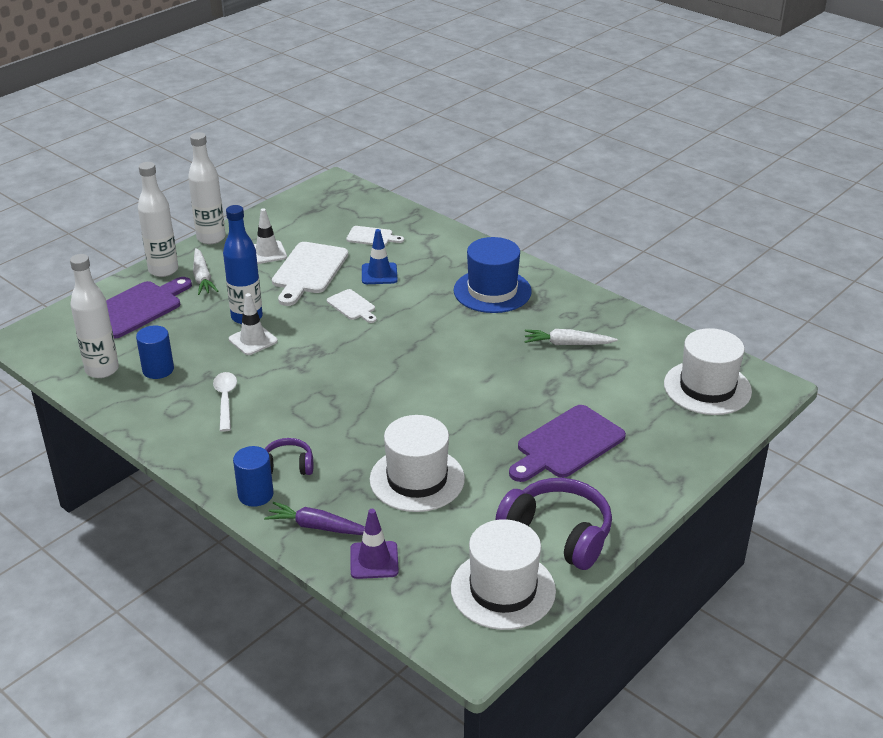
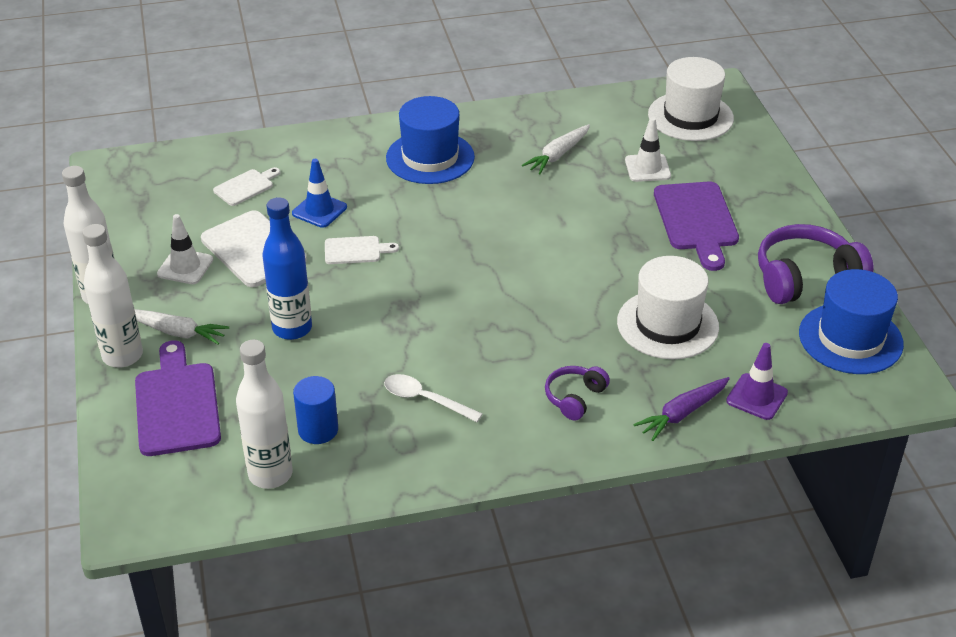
camera: 55 degrees left, 5 degrees up
white traffic cone [229,293,278,355] -> white traffic cone moved to [625,117,671,182]
blue cylinder [233,446,273,507] -> none
white hat [451,519,556,630] -> blue hat [799,269,904,374]

